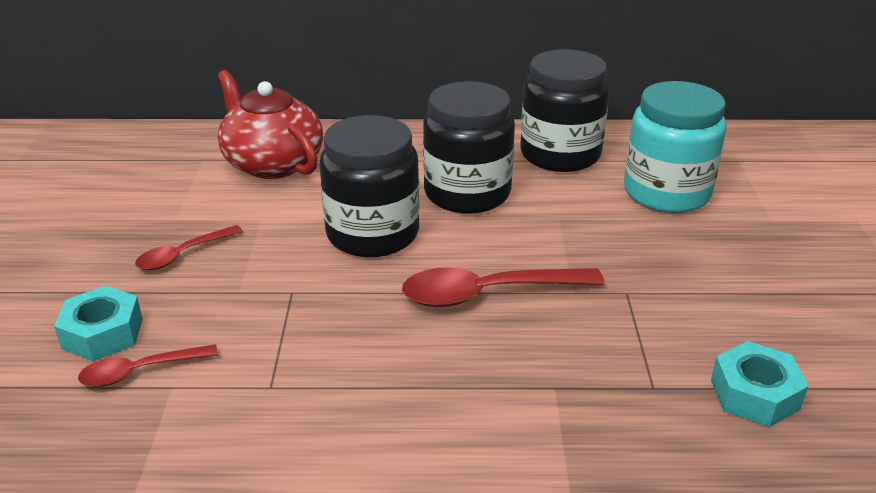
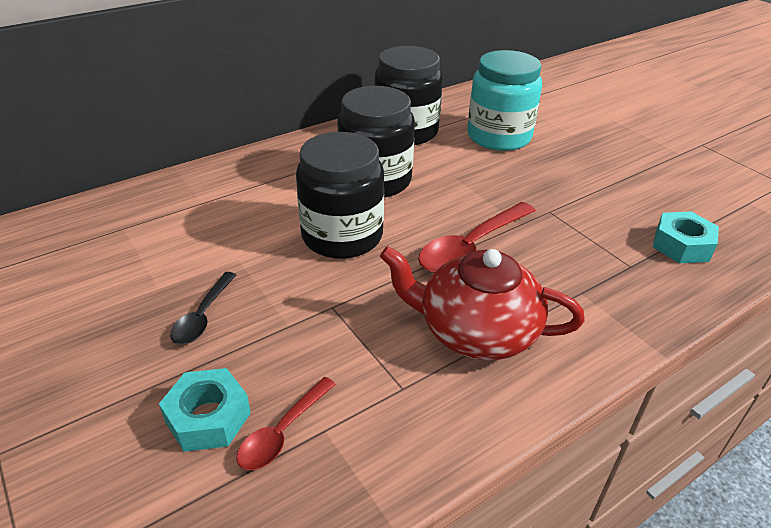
camera: 35 degrees left, 5 degrees up
red spoon [135,225,243,270] -> black spoon [170,272,236,344]
red teapot [218,70,323,179] -> red teapot moved to [380,246,585,360]

